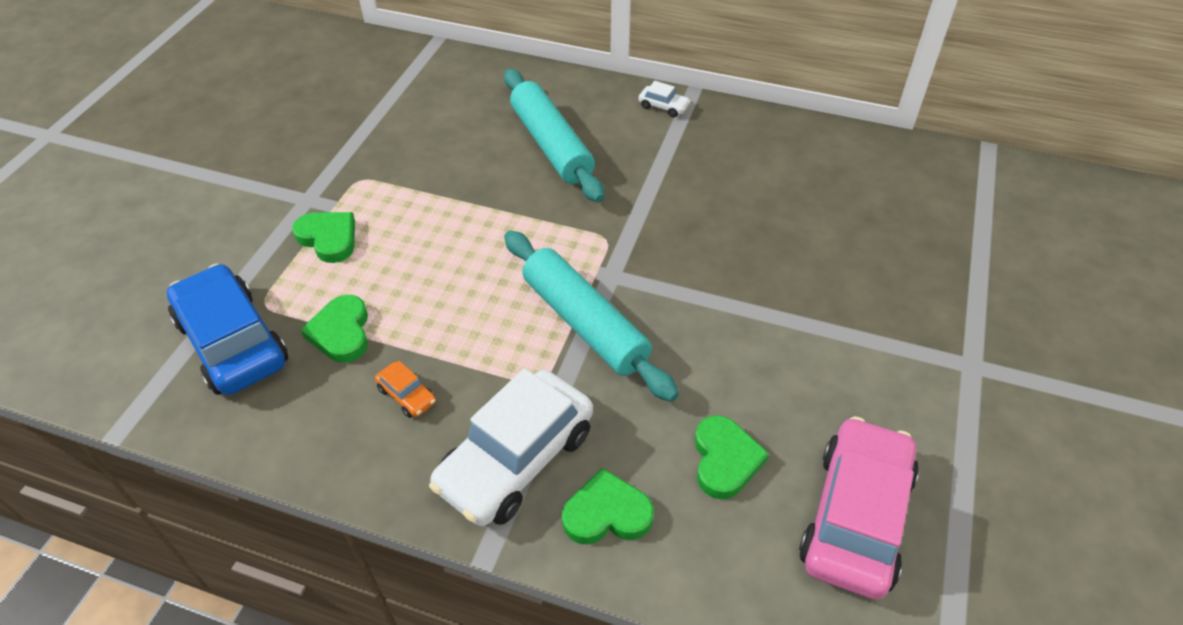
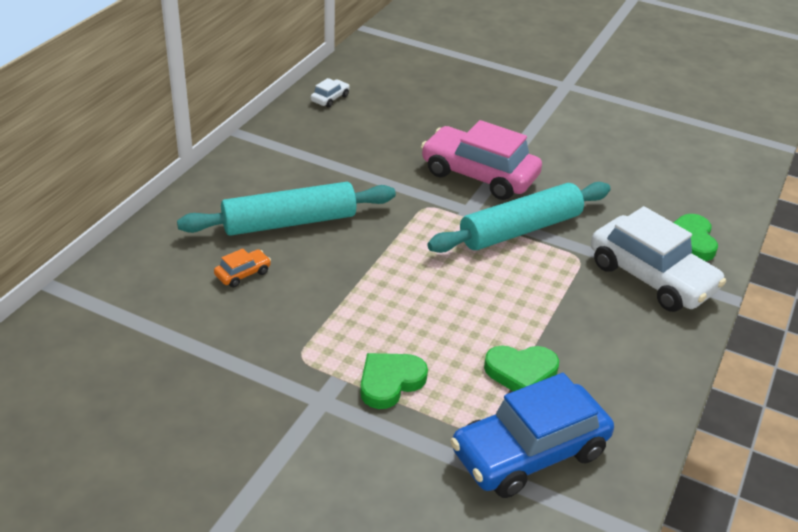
camera: 85 degrees left, 10 degrees down
orange car [375,361,436,418] -> orange car moved to [214,248,271,287]
white car [639,81,691,117] -> white car moved to [311,78,350,108]
green heart [695,415,769,499] -> none
pink car [799,416,919,600] -> pink car moved to [421,120,542,200]

